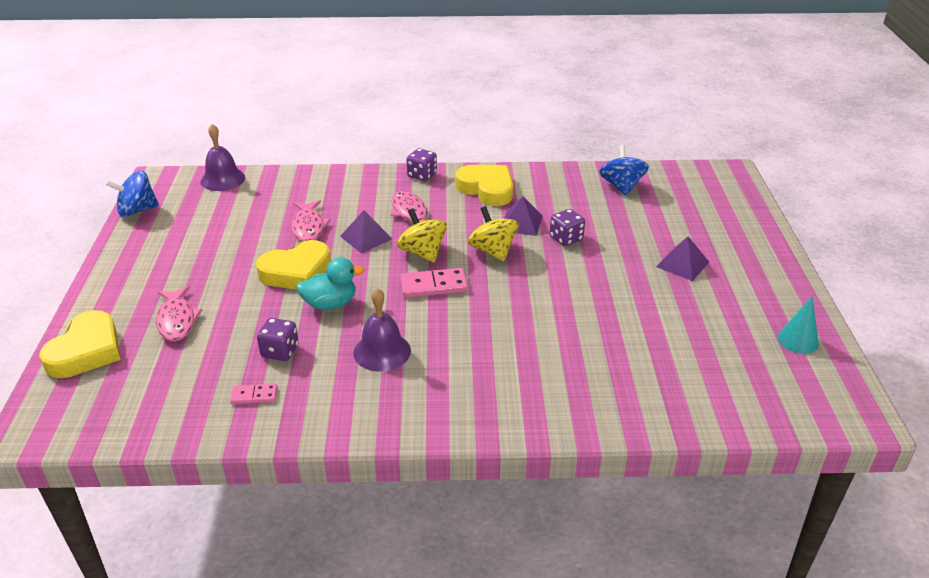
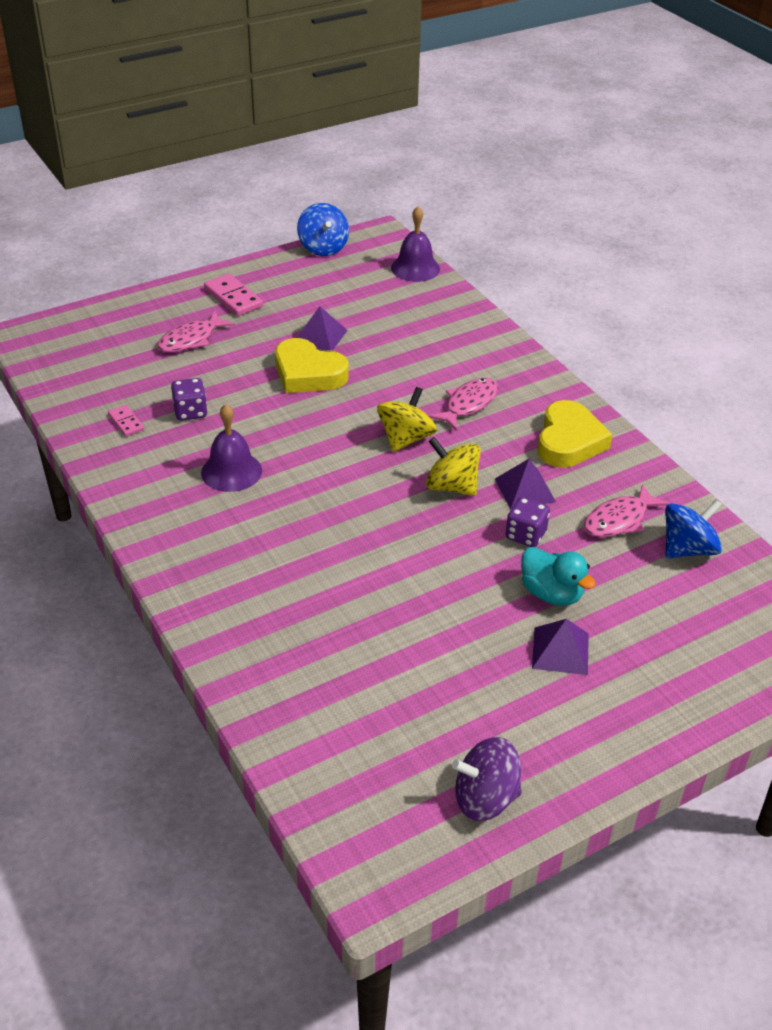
camera: 60 degrees right, 5 degrees up
yellow heart [39,310,121,378] -> none
blue spinning top [105,170,159,217] -> blue spinning top turned 150 degrees counterclockwise [297,203,349,256]
pink fish [291,200,331,242] -> pink fish moved to [584,484,669,537]
turquoise duck [296,257,365,310] -> turquoise duck moved to [521,547,596,606]
purple pyramid [340,210,392,253] -> purple pyramid moved to [297,306,348,351]
pink domino [400,268,468,298] -> pink domino moved to [204,274,263,316]
purple dice [406,148,437,181] -> none
yellow spinning top [468,206,519,261] -> yellow spinning top turned 90 degrees counterclockwise [426,437,481,496]
turquoise cone [778,296,819,354] -> purple spinning top [452,737,522,821]

